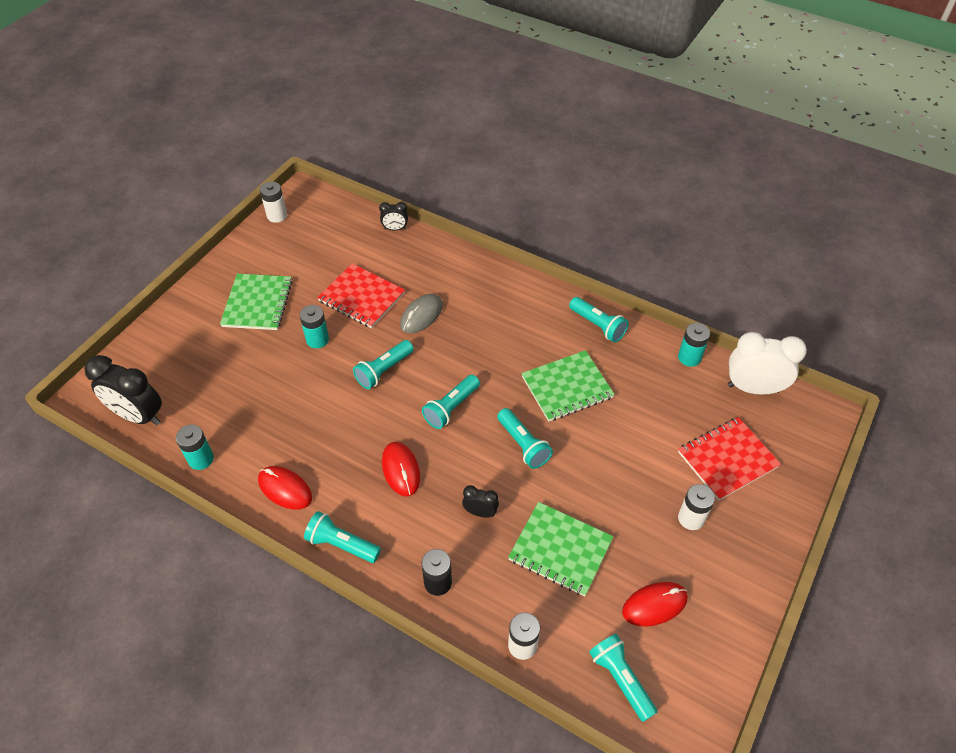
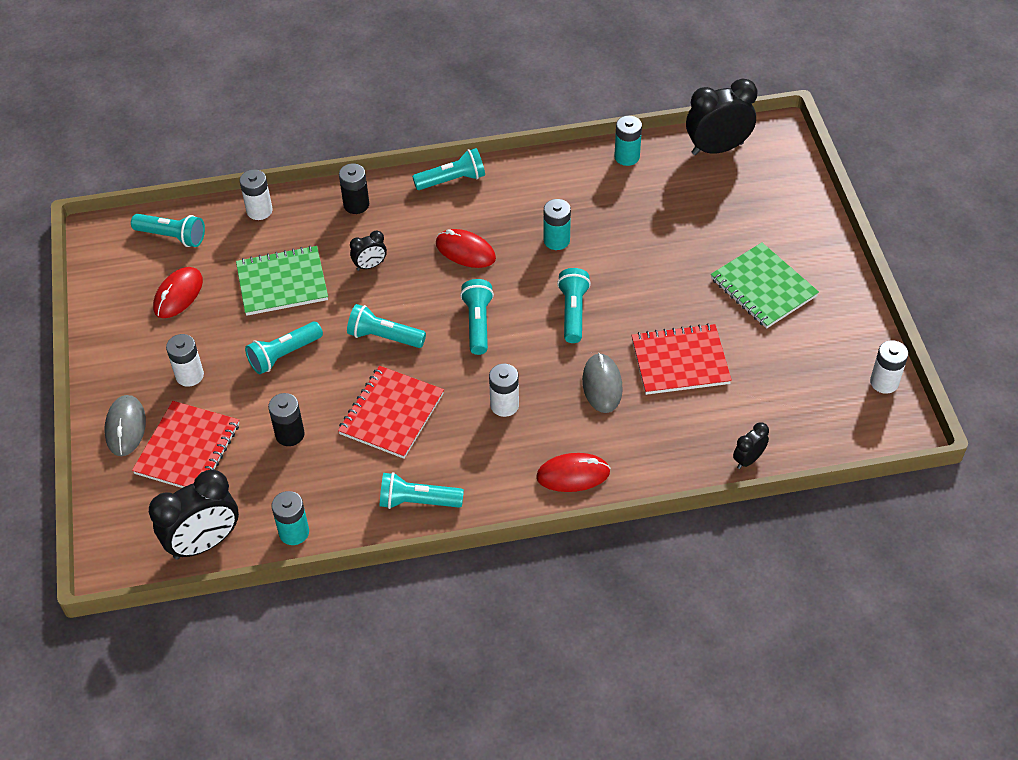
camera: 140 degrees right, 0 degrees up
red mouse [258,466,312,510] -> red mouse moved to [536,453,610,492]
turquoise battery [300,305,329,348] -> turquoise battery moved to [544,199,571,250]
green notebook [521,350,615,422] -> red notebook [338,366,444,459]
white clock [728,332,807,395] -> black clock [149,470,239,560]
none -> grey mouse [104,395,146,456]
none -> turquoise flashlight [245,322,323,374]
none -> black battery [268,393,305,446]
none -> white battery [489,364,519,417]

